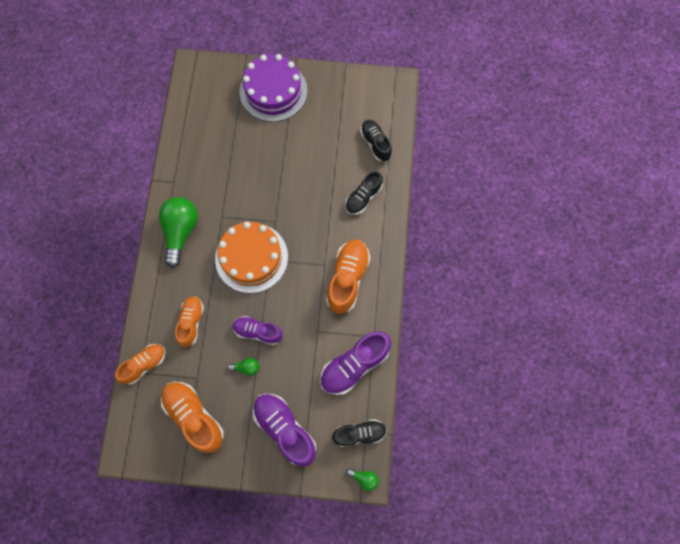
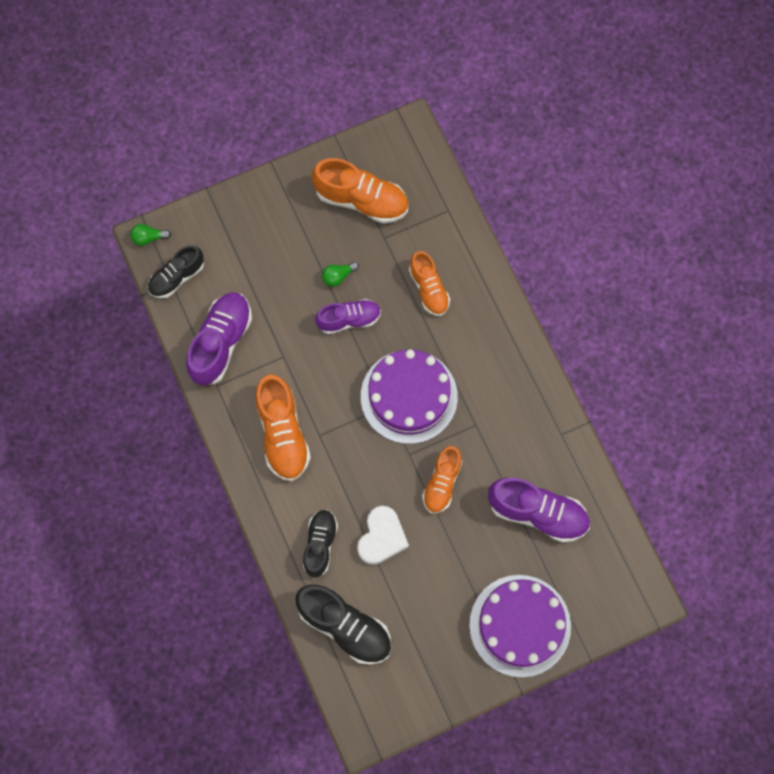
camera: 150 degrees right, 0 degrees up
orange shoe [115,344,166,385] -> orange shoe moved to [422,446,462,513]
green light bulb [159,197,198,268] -> none
orange cake [215,222,288,293] -> purple cake [361,350,458,444]
purple shoe [253,393,316,466] -> purple shoe moved to [488,478,590,543]
black shoe [360,120,392,161] -> black shoe [296,585,391,665], size x1.54
none -> white heart [357,506,409,565]

